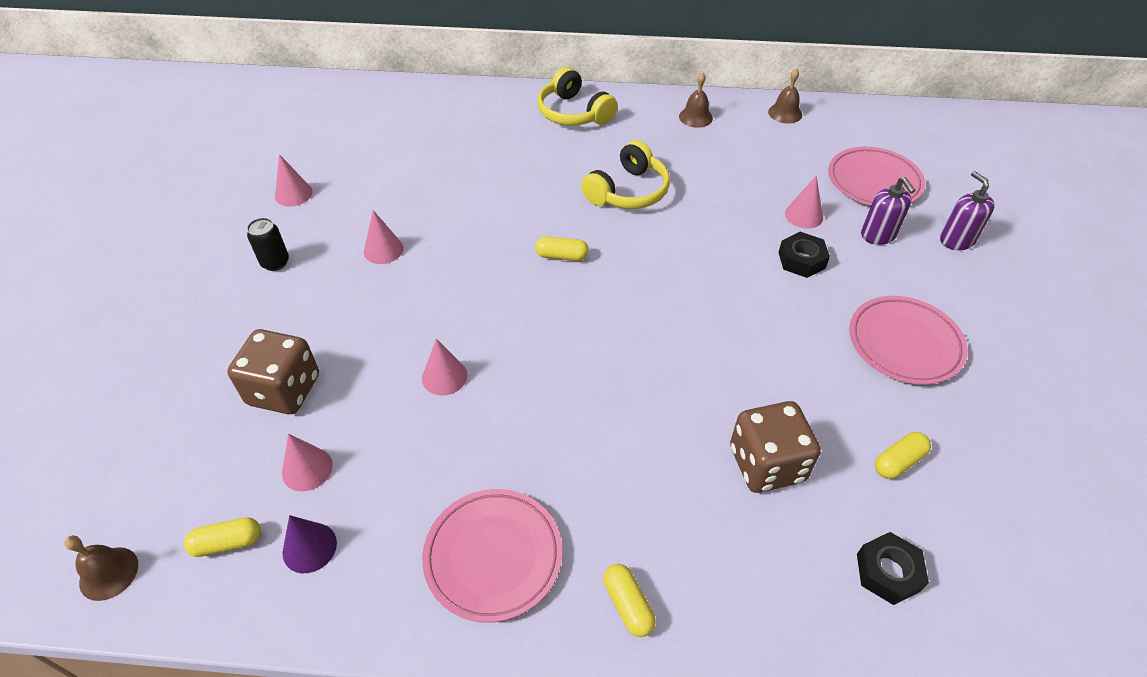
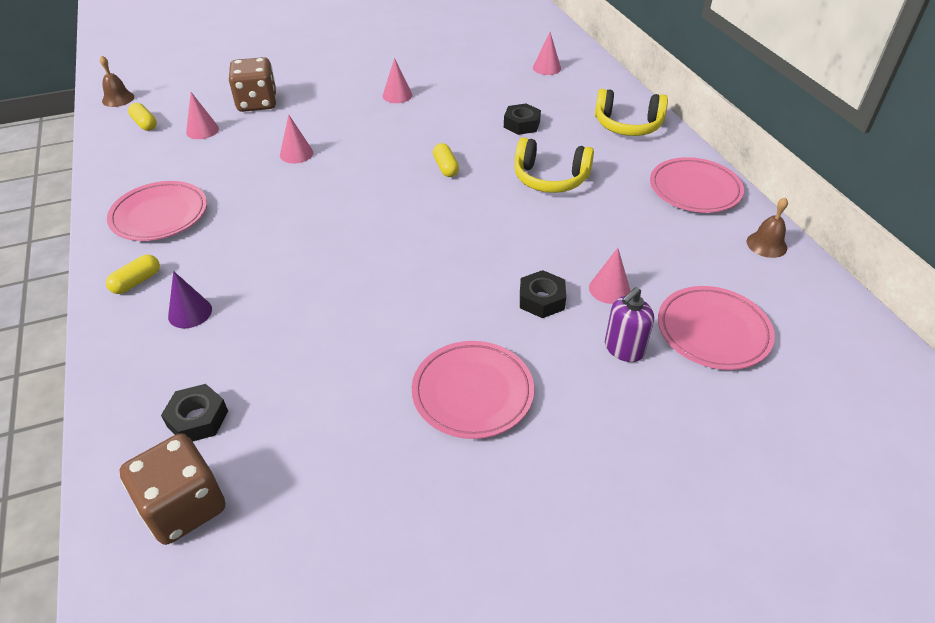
camera: 65 degrees right, 5 degrees down
black can [247,218,289,271] -> none
pink cone [275,154,313,206] -> pink cone moved to [533,32,561,75]
purple cone [283,515,337,573] -> purple cone moved to [168,271,212,328]
yellow headphones [538,67,618,126] -> yellow headphones turned 105 degrees counterclockwise [595,89,668,136]
brown bell [679,72,713,128] -> pink plate [650,157,744,213]
brown dice [730,401,821,493] -> brown dice moved to [119,433,225,545]
yellow capsule [875,432,931,479] -> none
purple soap dispenser [940,171,995,250] -> none
none -> black nut [504,103,541,135]

